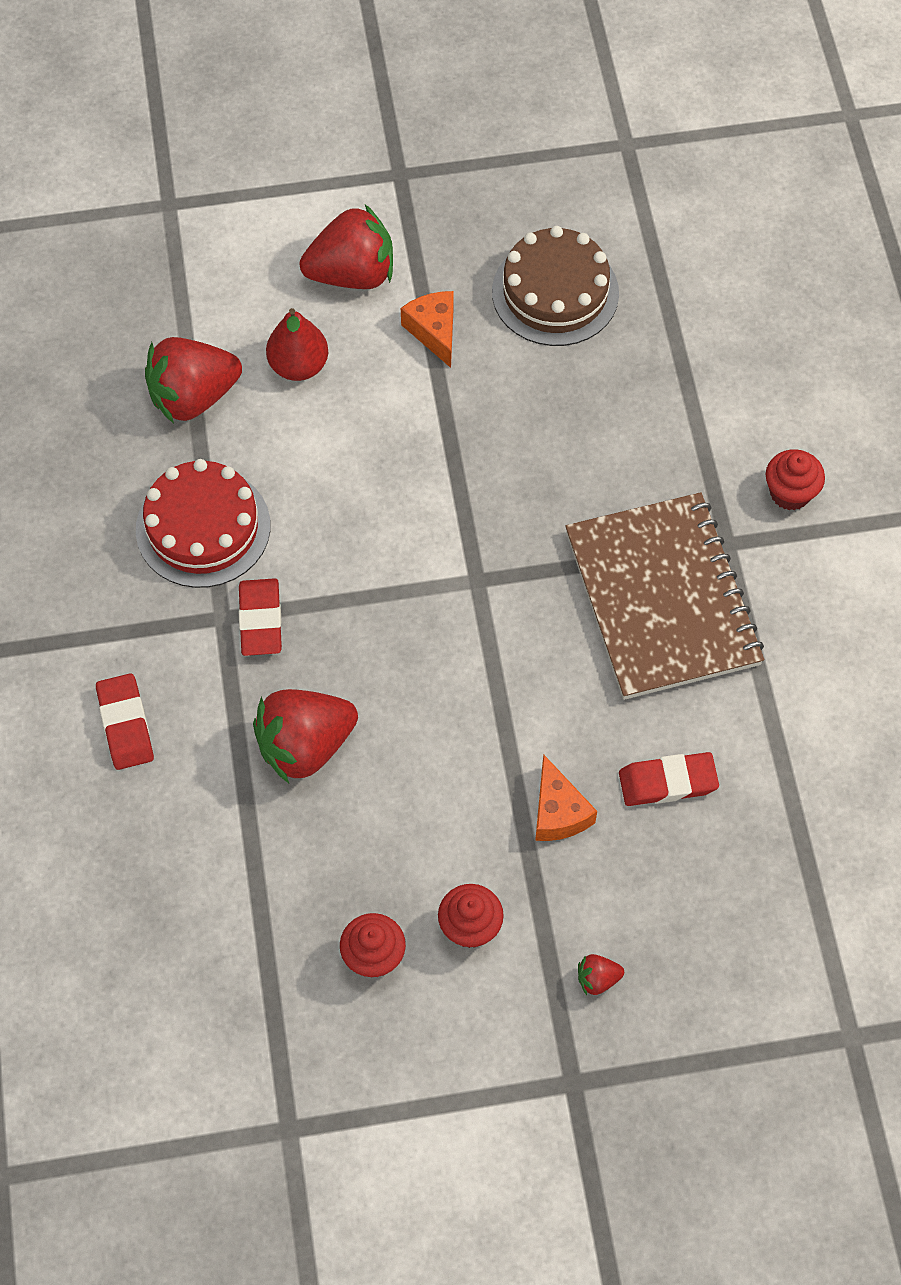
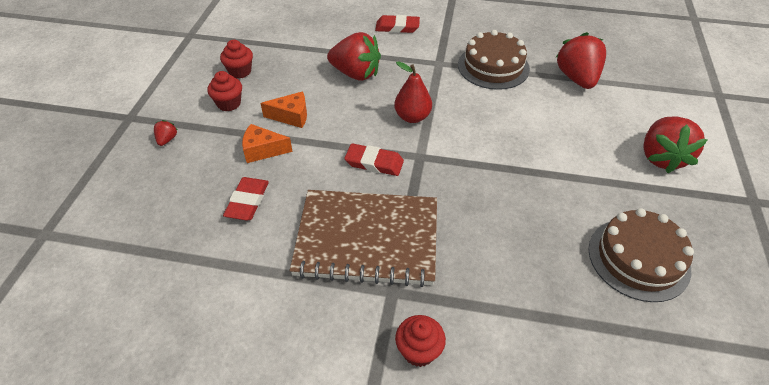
camera: 110 degrees right, 15 degrees down
red cake [136,459,270,588] -> brown cake [458,30,530,90]
red eraser [239,578,282,656] -> red eraser moved to [344,143,404,176]
red strawberry [253,689,358,783] -> red strawberry turned 120 degrees clockwise [327,32,381,81]
red pear [266,308,328,381] -> red pear moved to [394,61,432,123]
orange cheese [401,291,454,368] -> orange cheese moved to [261,91,307,128]

